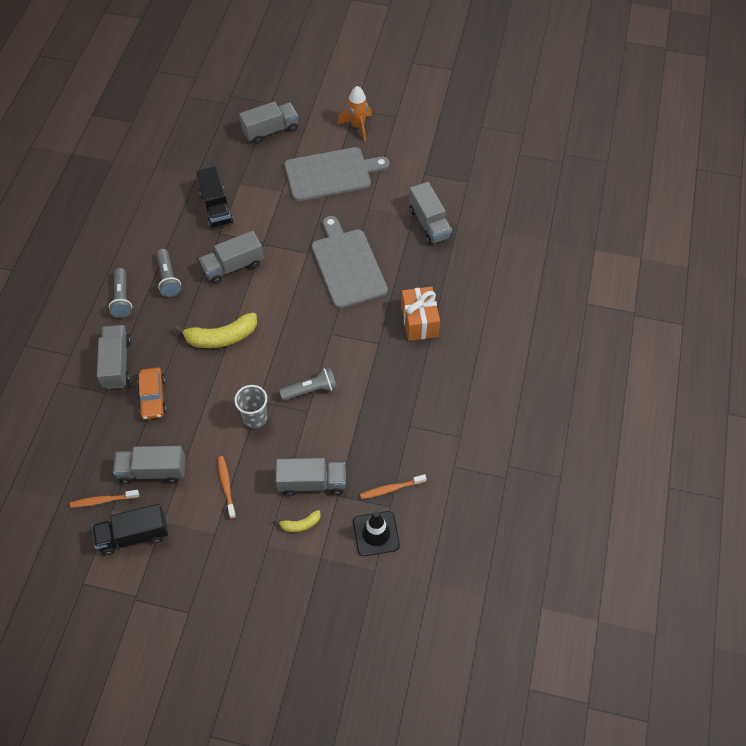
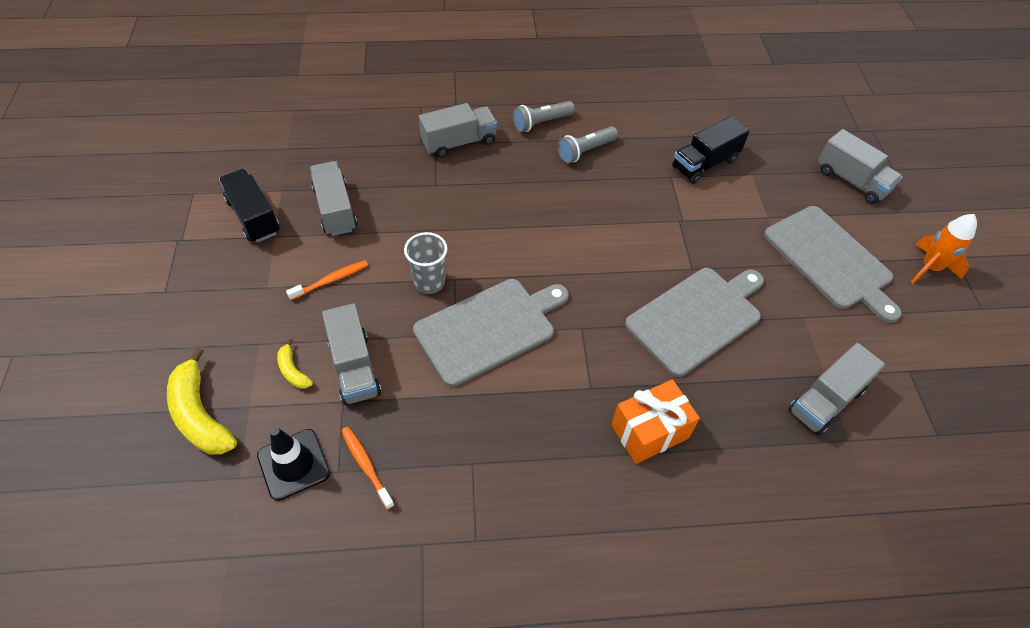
camera: 70 degrees right, 5 degrees down
orange toothbrush [70,490,139,508] -> none
orange car [138,367,167,420] -> none
yellow banana [175,312,257,348] -> yellow banana moved to [167,348,237,455]
grey truck [199,231,264,284] -> none
grey flashlight [279,367,337,401] -> grey cutting board [413,279,569,387]

